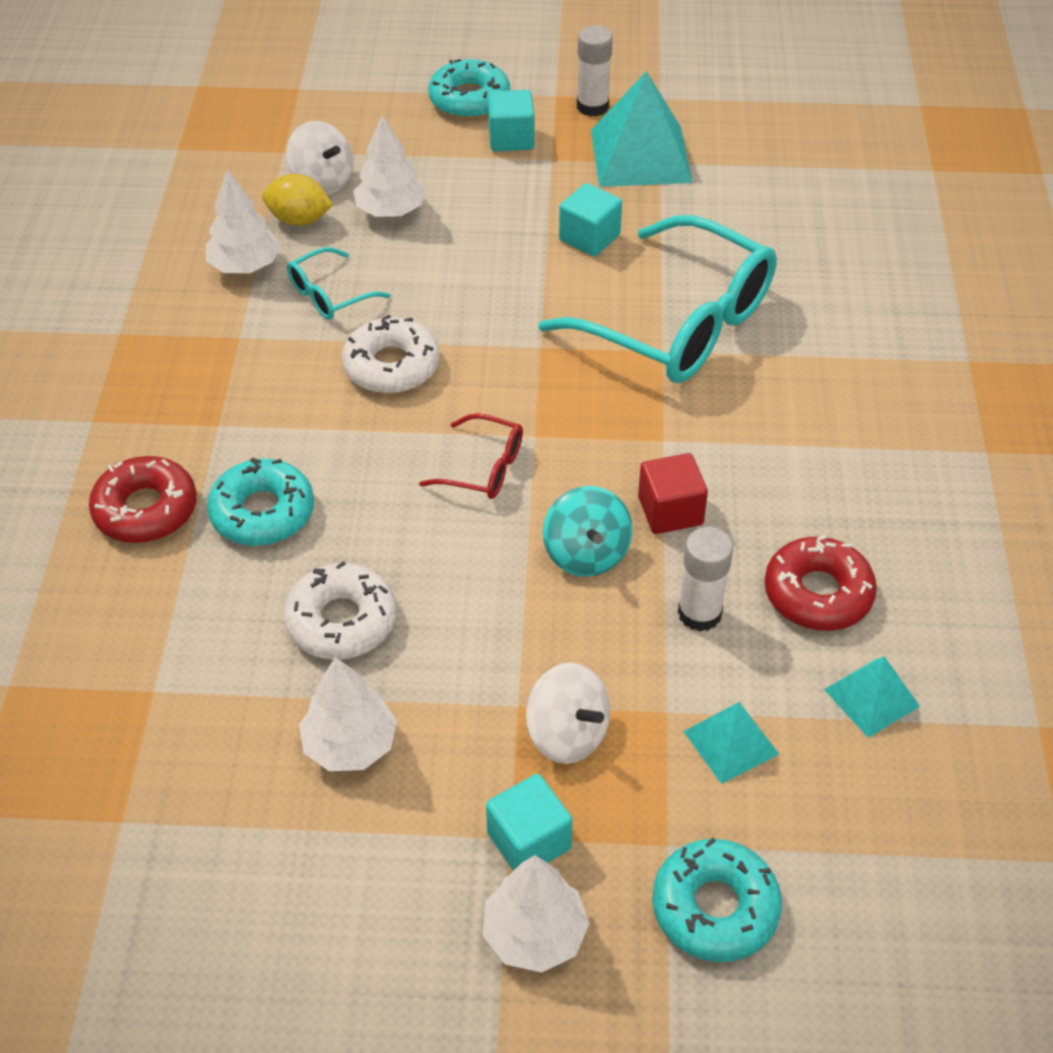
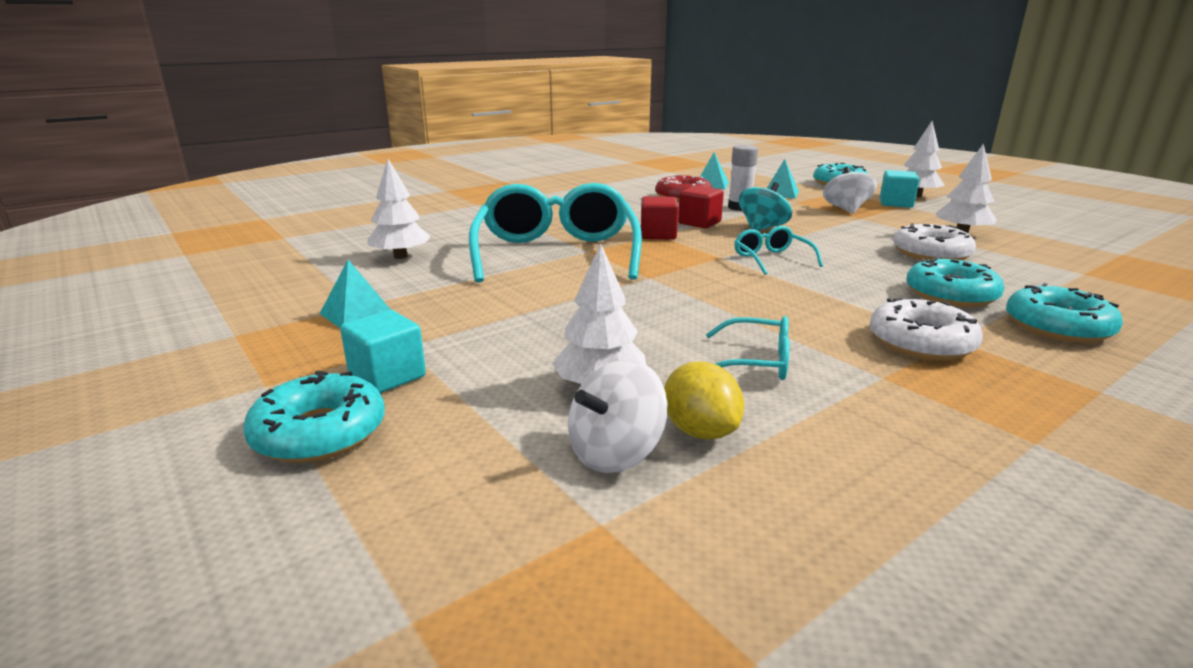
camera: 130 degrees left, 25 degrees down
red donut [89,456,197,543] -> turquoise donut [1006,283,1123,343]
white tree [206,170,281,273] -> white tree moved to [367,159,431,259]
white spinning top [286,121,353,194] -> white spinning top turned 135 degrees counterclockwise [568,360,668,473]
white donut [342,315,440,393] -> white donut moved to [869,298,983,360]
red glasses [419,413,523,499] -> turquoise glasses [734,226,823,275]
turquoise cube [559,183,622,256] -> none
white glue stick [577,25,613,117] -> none
turquoise pyramid [591,71,692,187] -> turquoise pyramid [320,260,391,328], size x0.54
none -> red cube [641,196,678,240]

